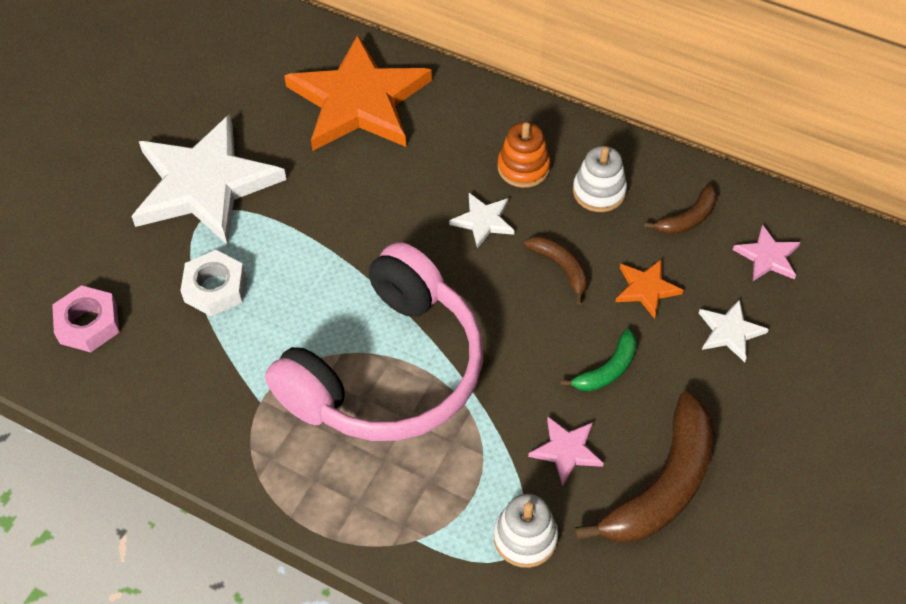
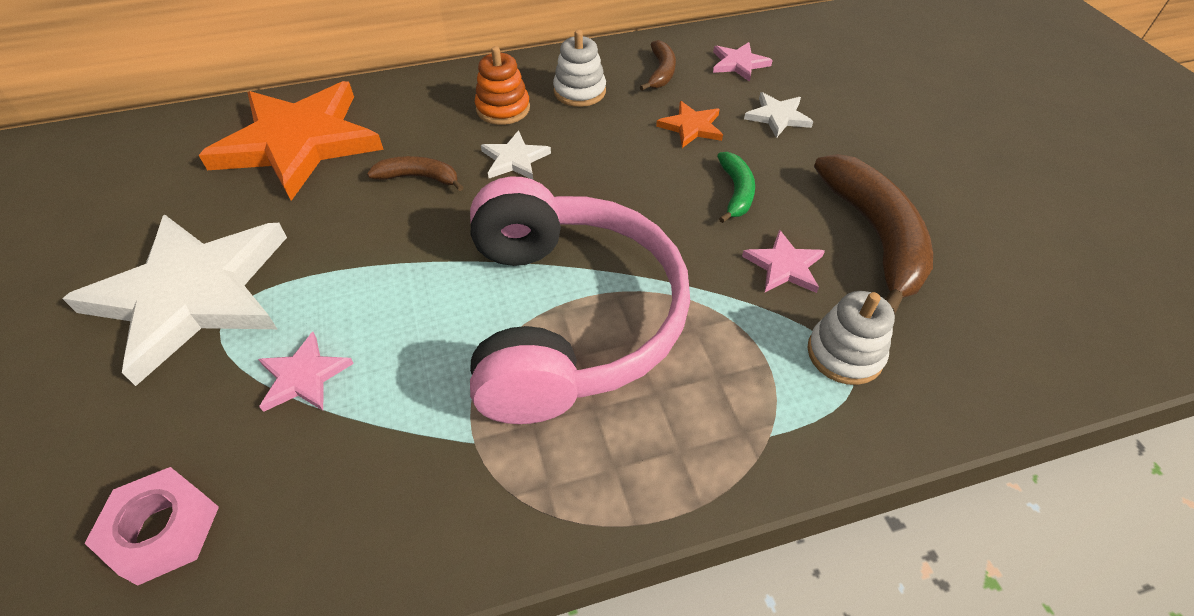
camera: 45 degrees left, 5 degrees down
white nut [180,250,246,316] -> pink star [258,332,354,412]
brown banana [524,236,588,305] -> brown banana moved to [367,156,464,191]

